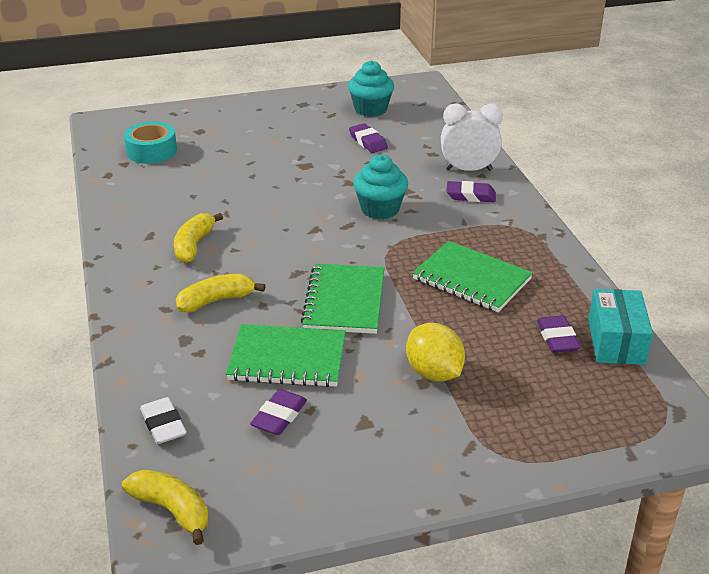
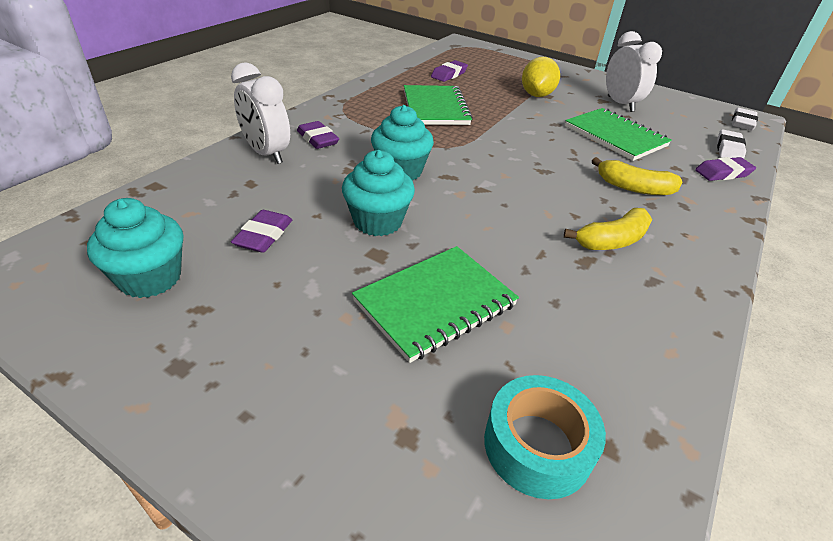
camera: 135 degrees left, 5 degrees up
yellow banana [122,470,209,545] -> white eraser [732,108,758,130]
purple eraser [250,389,307,435] -> purple eraser moved to [695,157,756,181]
green notebook [301,264,384,334] -> green notebook moved to [352,246,519,363]
turquoise box [588,289,653,365] -> none
none -> turquoise cupcake [342,150,415,236]
none -> white clock [606,31,662,112]

